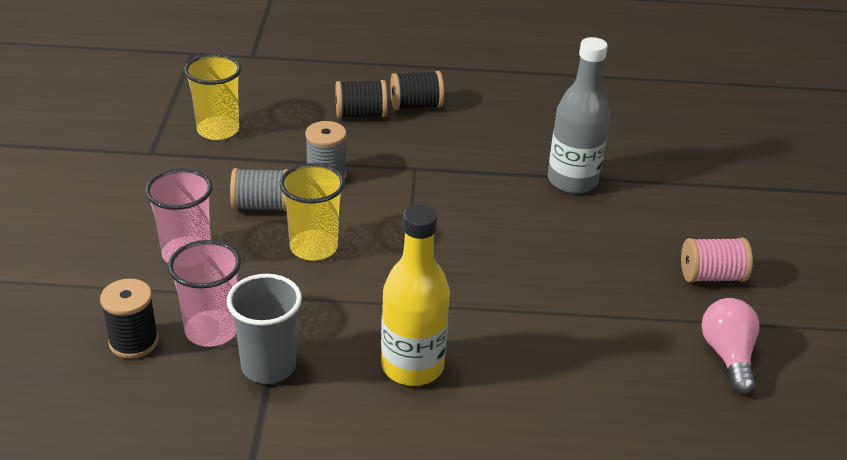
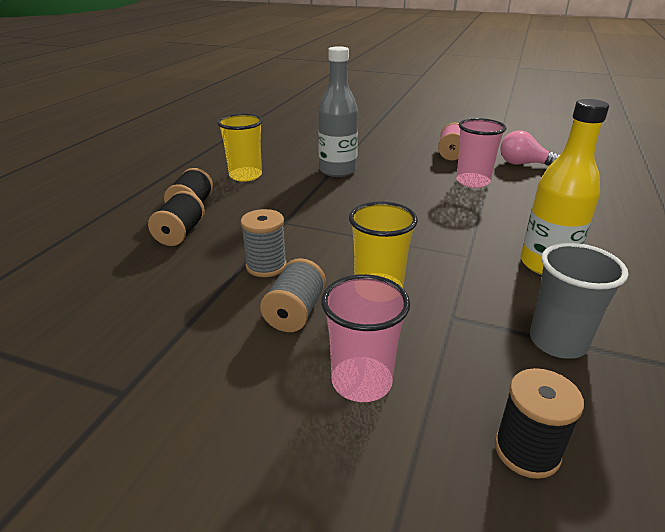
camera: 70 degrees left, 5 degrees down
pink cup [168,240,241,347] -> pink cup moved to [456,118,506,188]
yellow cup [184,54,241,140] -> yellow cup moved to [217,114,263,182]

